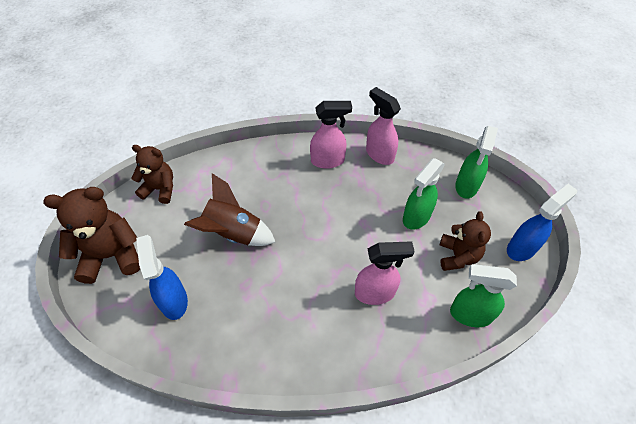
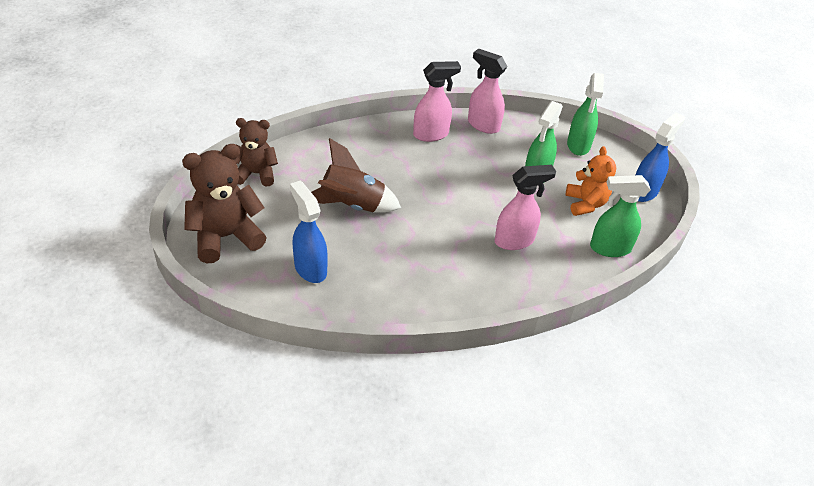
camera: 15 degrees left, 10 degrees down
brown teddy bear [440,211,491,271] -> orange teddy bear [566,146,616,216]

